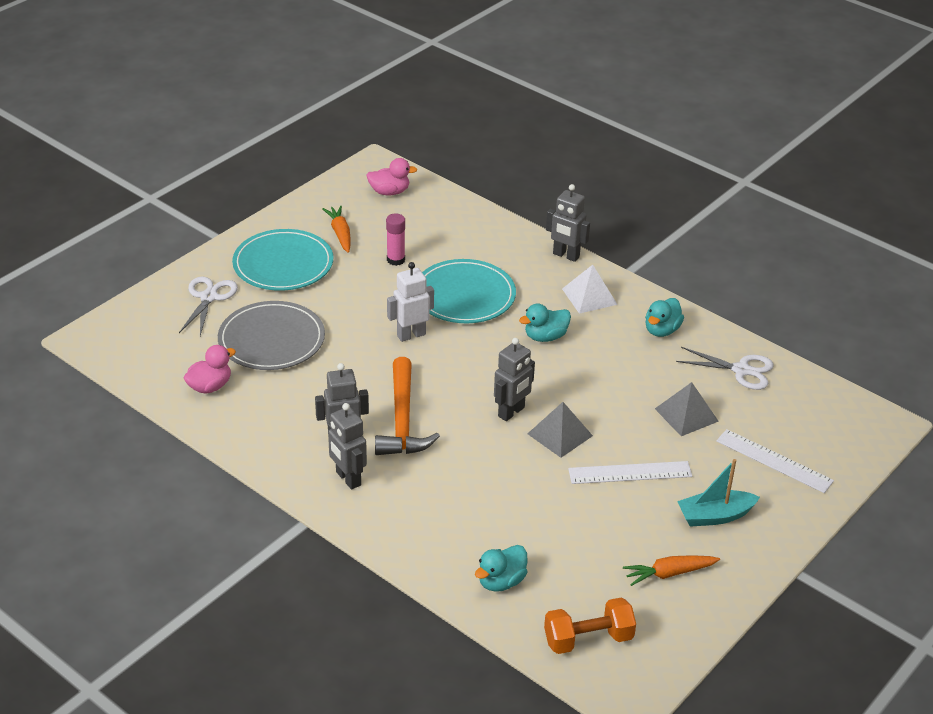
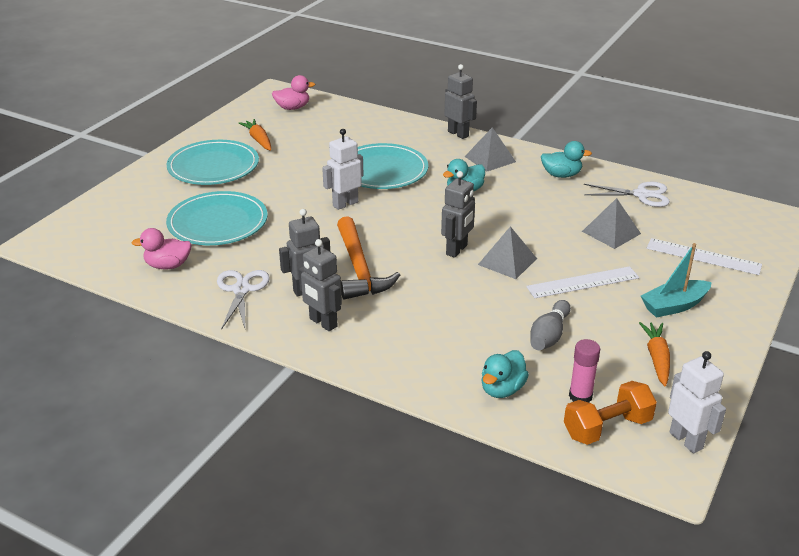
camera: 10 degrees left, 5 degrees down
white scissors [179,277,238,336] -> white scissors moved to [217,270,270,330]
pink duck [184,345,236,394] -> pink duck turned 135 degrees counterclockwise [131,228,192,269]
grey plate [218,301,325,370] -> turquoise plate [166,191,268,245]
pink glue stick [386,213,405,266] -> pink glue stick moved to [569,339,600,403]
grey robot [546,184,590,262] -> grey robot turned 150 degrees counterclockwise [444,64,477,139]
white pyramid [562,265,618,314] -> grey pyramid [465,127,516,172]
orange carrot [623,555,720,586] -> orange carrot turned 120 degrees clockwise [639,322,670,386]
turquoise duck [645,298,684,337] -> turquoise duck turned 105 degrees counterclockwise [541,141,592,178]
none -> grey bowling pin [530,300,571,350]
none -> white robot [668,351,726,454]

